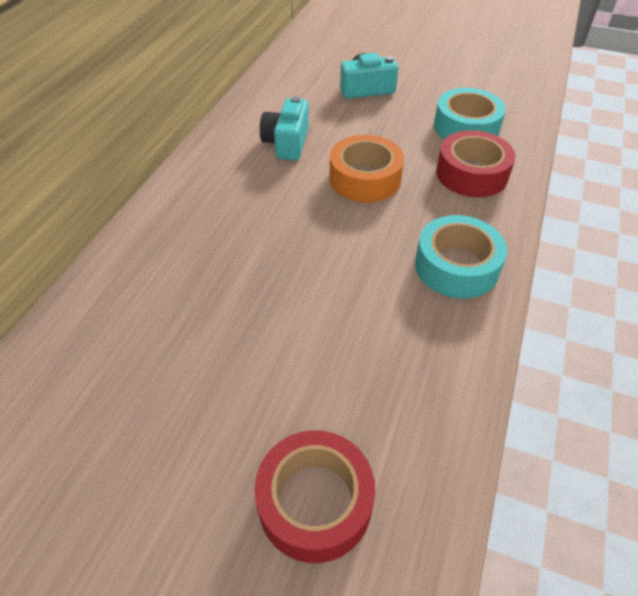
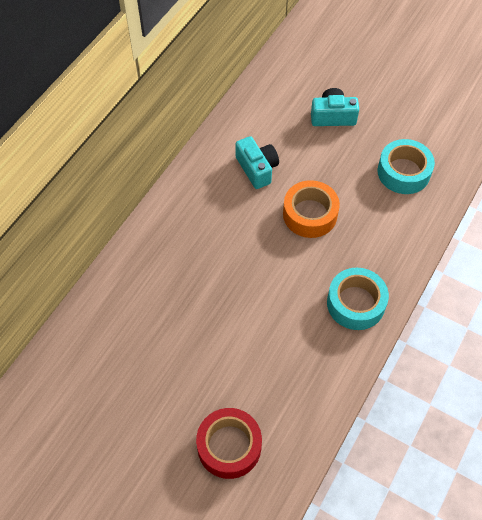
camera: 10 degrees right, 10 degrees up
turquoise camera [260,96,309,161] -> turquoise camera turned 135 degrees clockwise [235,136,279,189]
red tape [436,130,515,197] -> none

